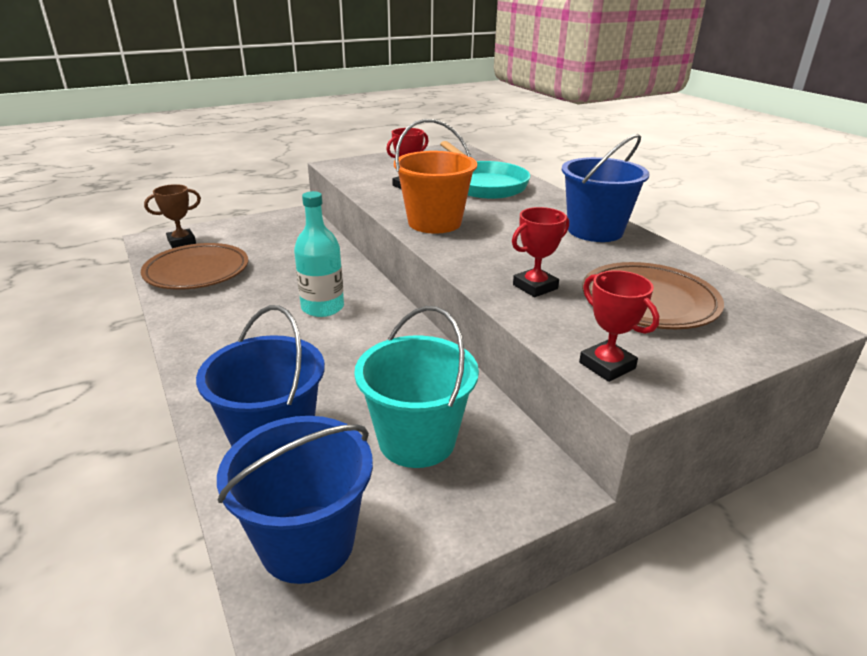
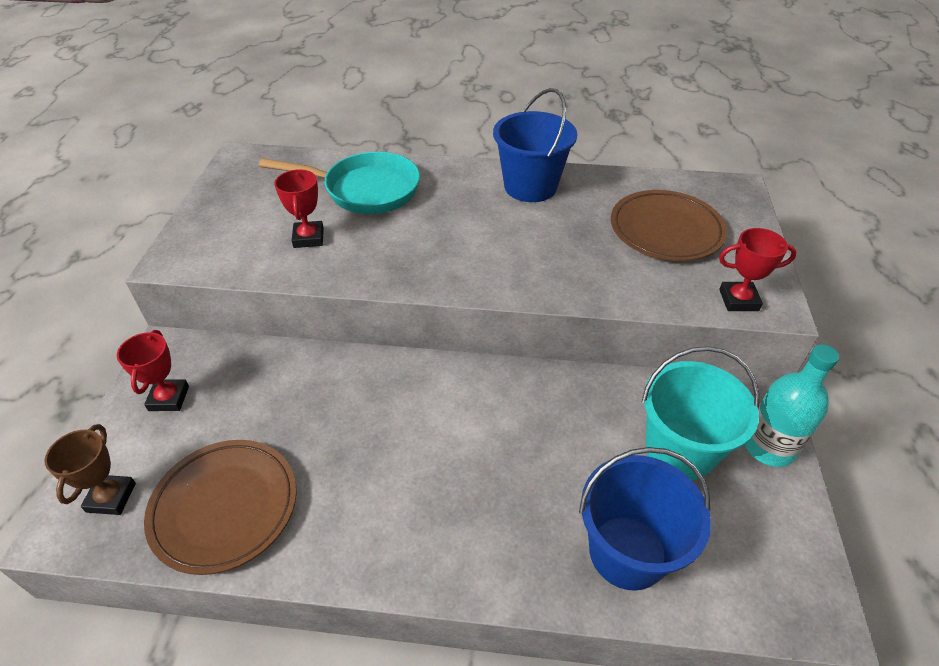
camera: 55 degrees left, 15 degrees up
blue bucket [217,416,373,584] -> none
turquoise bottle [294,191,344,317] -> turquoise bottle moved to [745,345,839,467]
orange bucket [394,119,477,233] -> none
red trophy [512,207,569,297] -> red trophy moved to [117,330,189,411]

